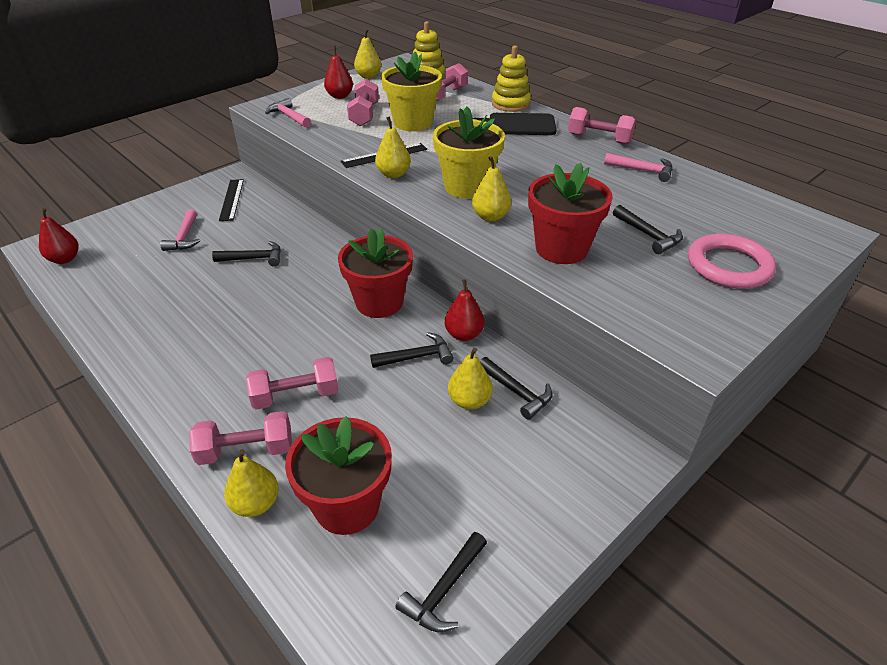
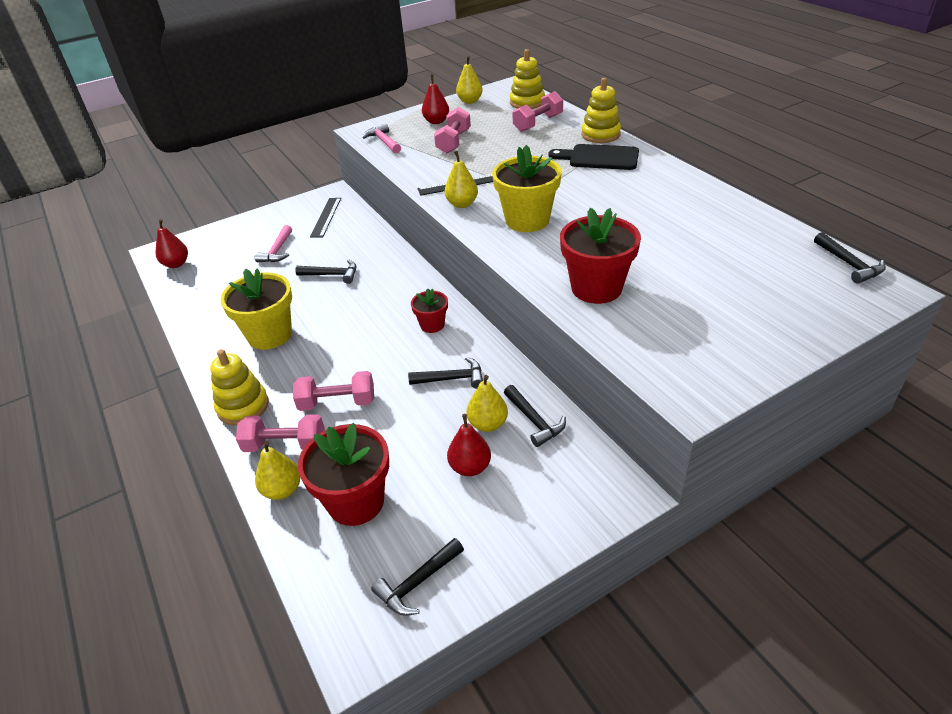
camera: 15 degrees right, 0 degrees up
red flower pot [338,228,413,318] -> red flower pot [411,289,448,333], size x0.55
yellow flower pot [381,52,442,131] -> yellow flower pot moved to [220,268,292,350]
red pear [445,279,484,341] -> red pear moved to [447,414,491,476]
yellow pear [472,156,511,222] -> none
pink dumbbell [568,107,636,144] -> none
pink hammer [604,153,673,182] -> none
black hammer [613,205,683,254] -> black hammer moved to [814,232,886,284]
pink ring [688,234,776,289] -> none
none -> yellow stacking toy [210,349,269,425]

